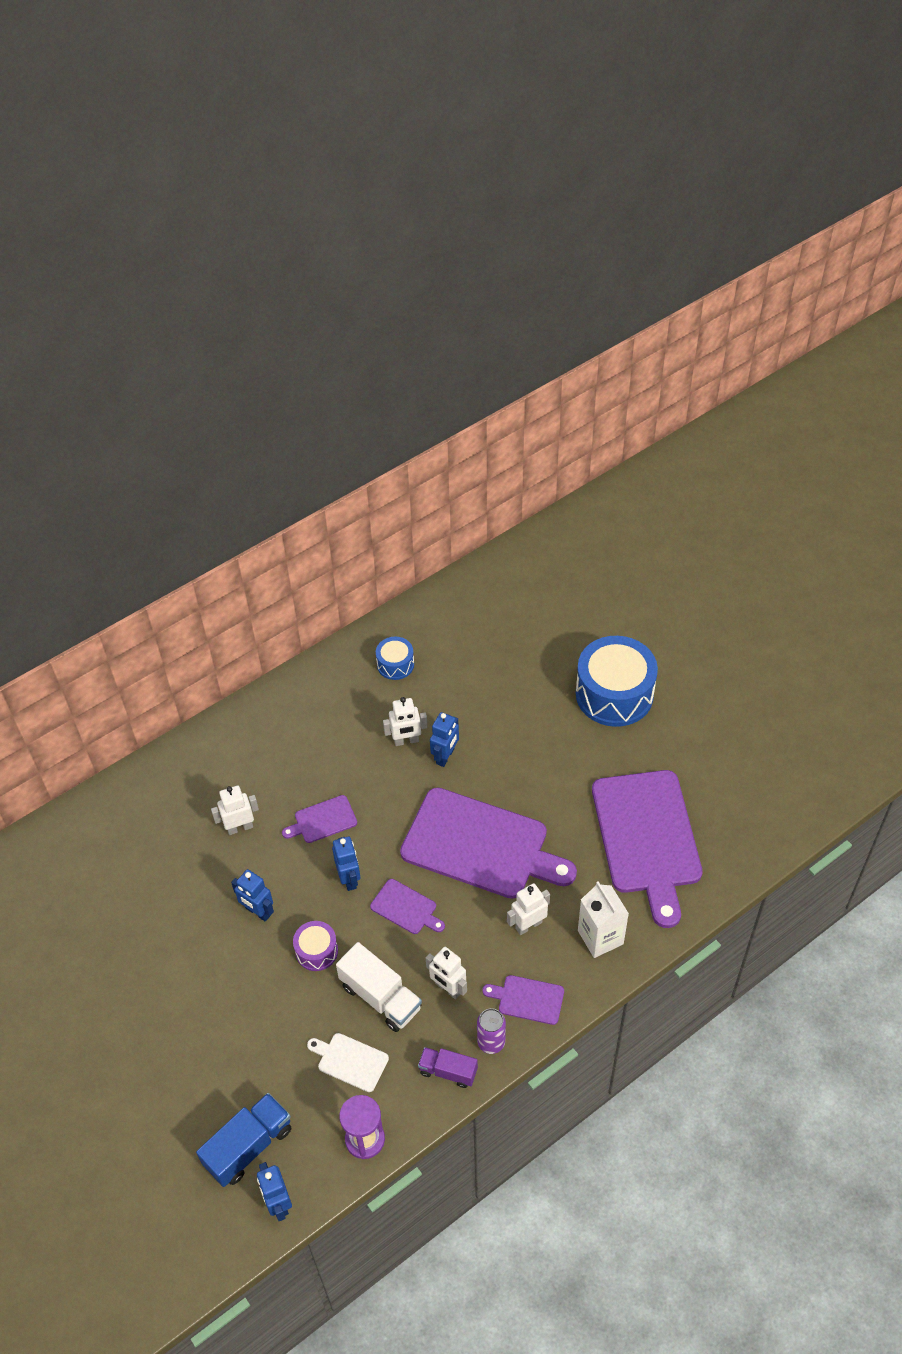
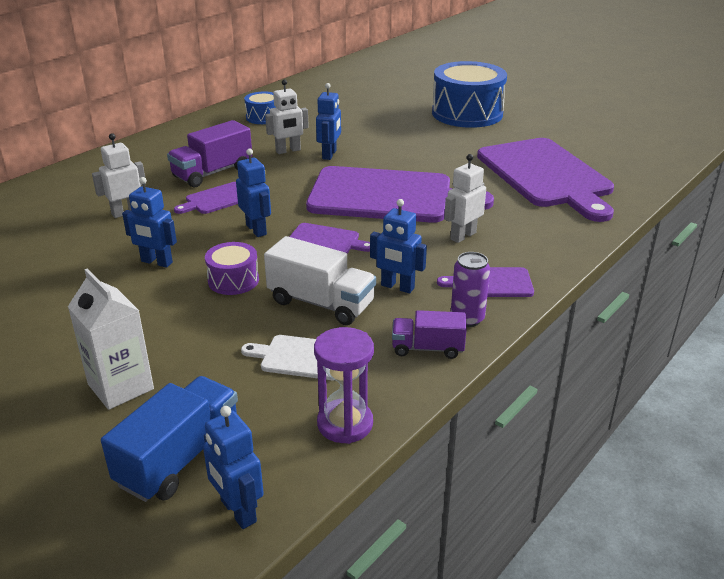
camera: 15 degrees left, 20 degrees down
white robot [426,947,467,1000] -> blue robot [370,199,427,293]
white carton [578,881,629,958] -> white carton moved to [68,268,154,410]
none -> purple truck [167,120,252,187]

